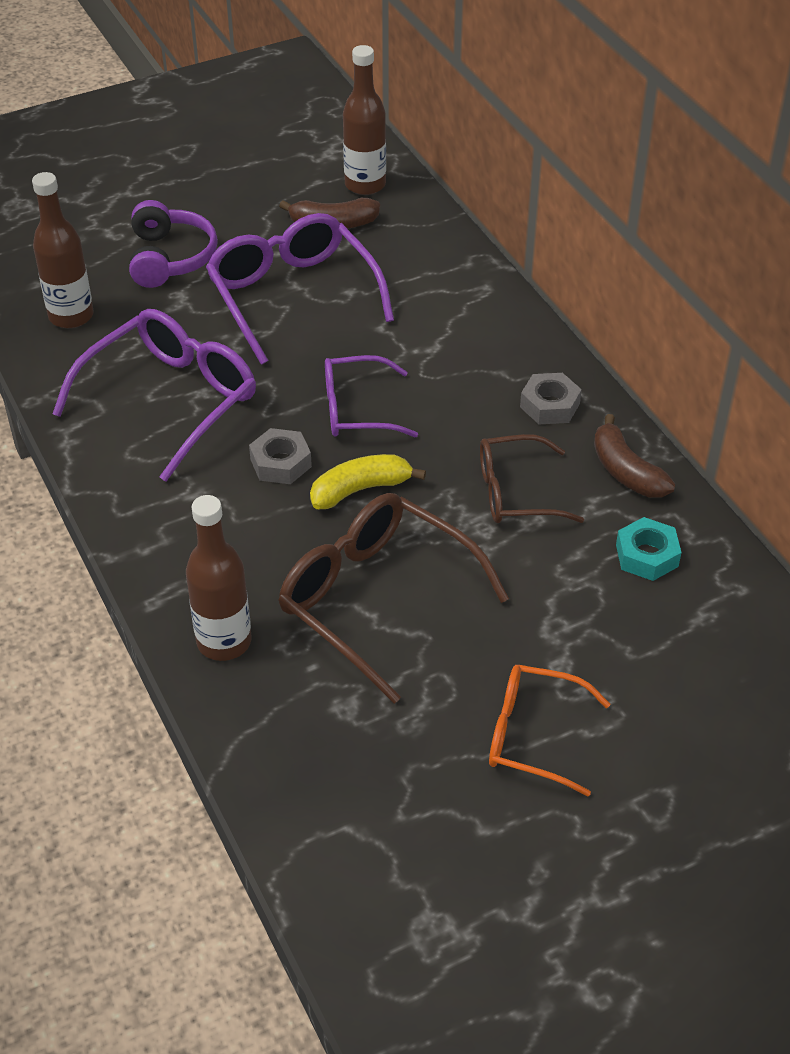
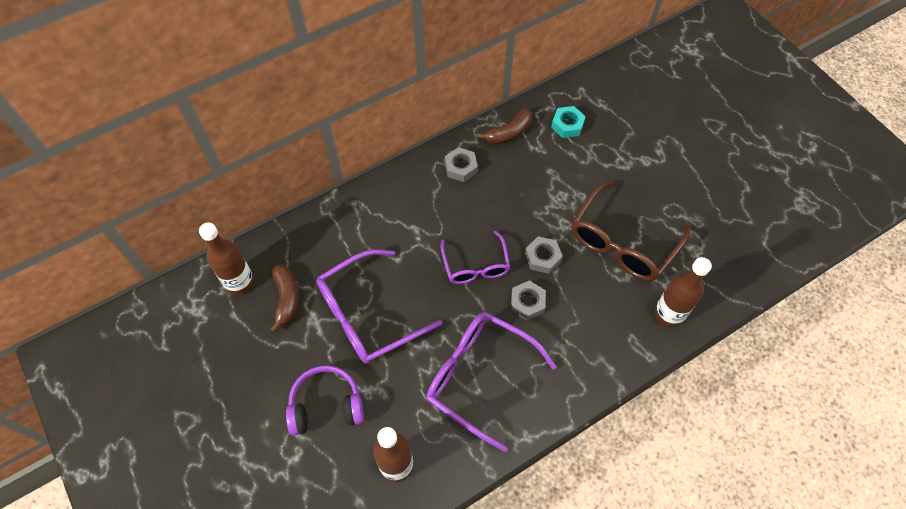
camera: 95 degrees left, 15 degrees up
yellow banana [310,454,426,509] -> grey nut [525,236,563,274]
brown glasses [480,434,584,523] -> none
orange glasses [489,665,610,796] -> none

